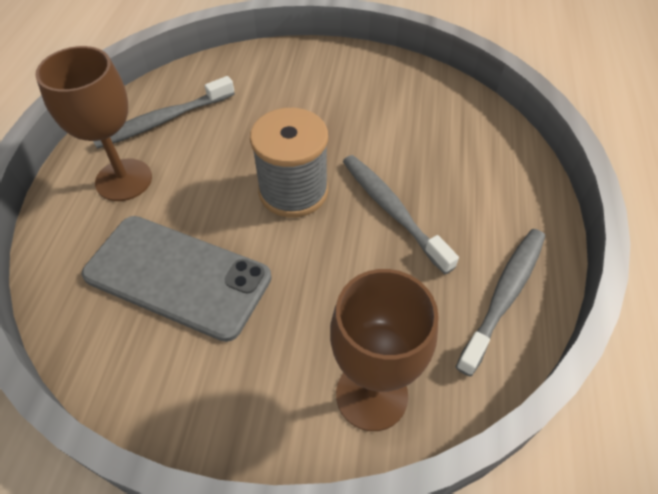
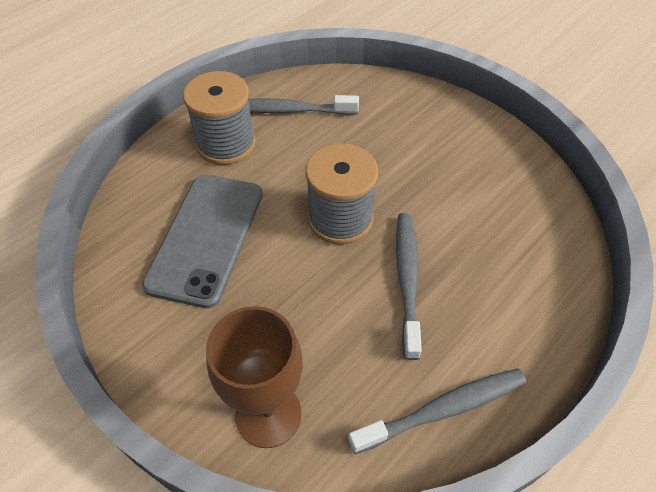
camera: 35 degrees right, 0 degrees up
brown goblet [35,46,152,201] -> grey spool [183,71,256,165]
grey phone [82,216,272,342] -> grey phone turned 45 degrees clockwise [142,174,263,308]

